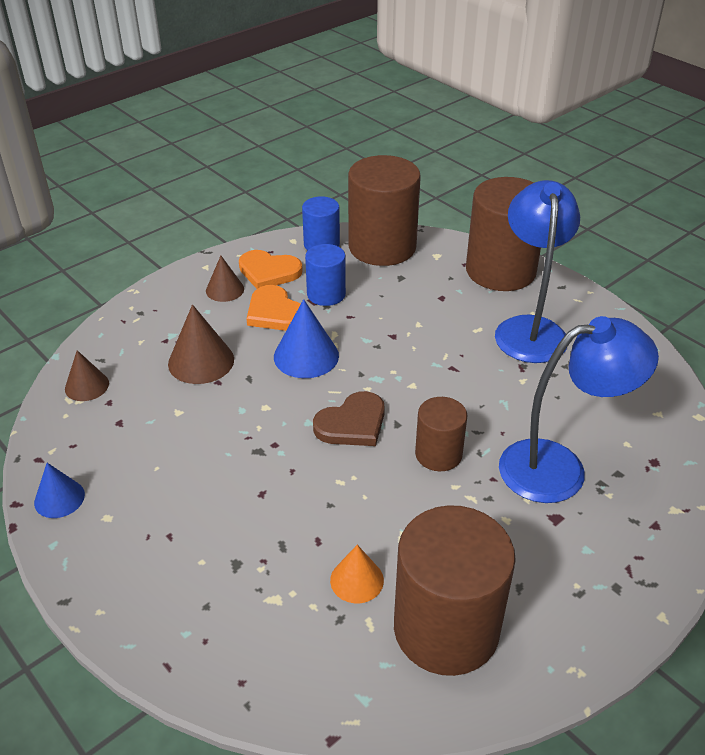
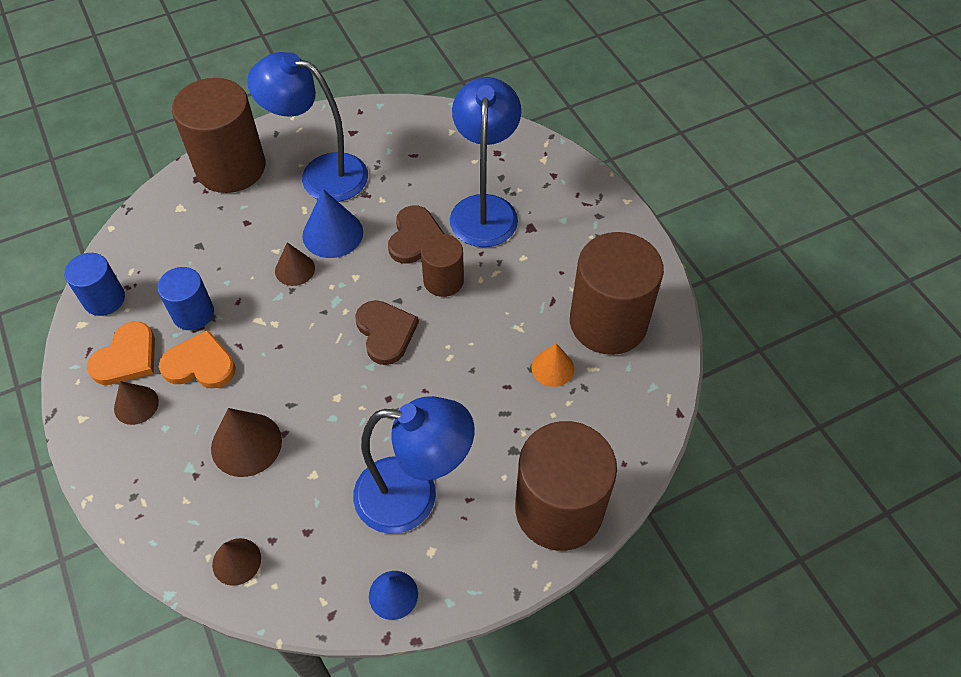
camera: 75 degrees left, 15 degrees up
orange heart [246,285,301,331] -> orange heart turned 150 degrees counterclockwise [159,330,236,388]
blue cone [274,299,339,378] -> blue cone moved to [302,189,363,258]
brown cylinder [348,155,421,266] -> brown cylinder moved to [515,421,617,551]
none -> brown cone [275,242,315,286]
none -> blue lamp [353,396,475,534]
none -> brown heart [388,206,444,264]

